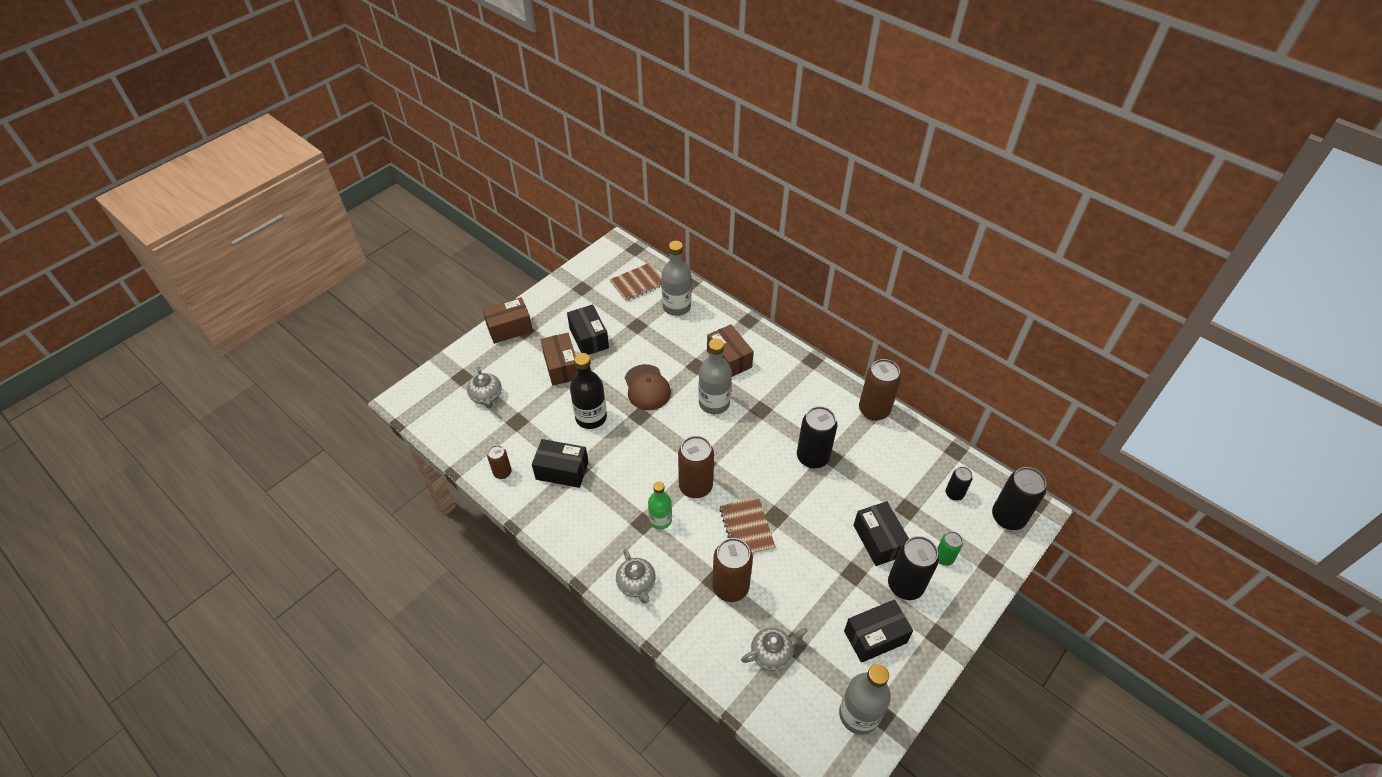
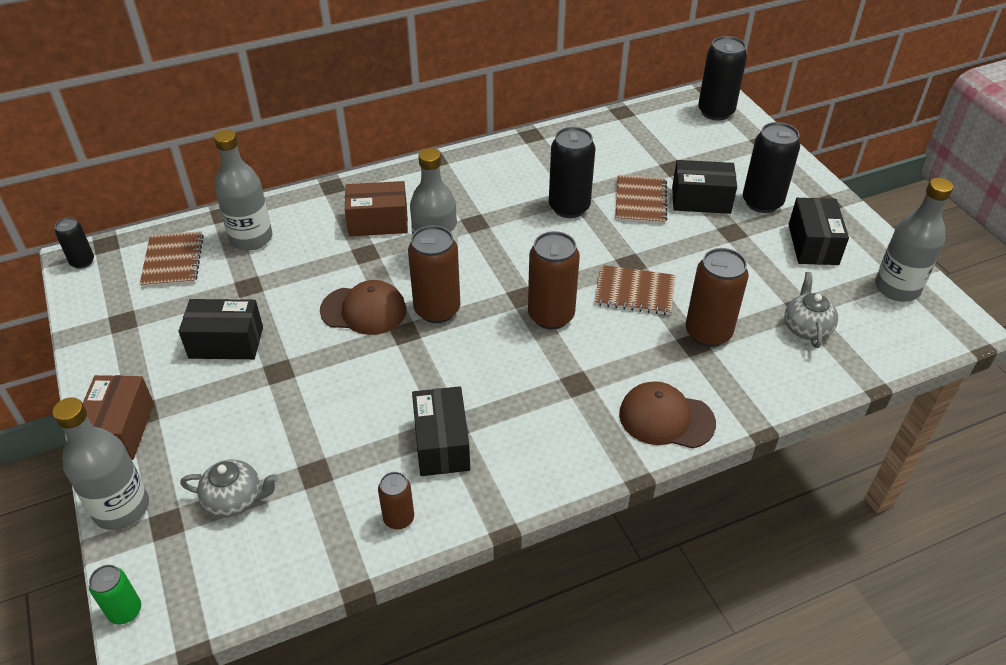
camera: 65 degrees left, 5 degrees down
black box [532,439,589,488] -> black box turned 45 degrees counterclockwise [412,386,470,476]
brown box [541,333,577,386] -> none
black bottle [570,353,607,429] -> none
grey teapot [616,549,656,604] -> brown cap [619,381,716,449]
green bottle [648,481,672,530] -> none
brown can [859,359,901,421] -> brown can moved to [408,225,460,323]
green can [937,531,963,566] -> green can moved to [89,565,141,625]
black can [946,467,973,501] -> black can moved to [55,217,94,269]
none -> grey bottle [52,398,149,530]
none -> brown notebook [615,175,667,224]

